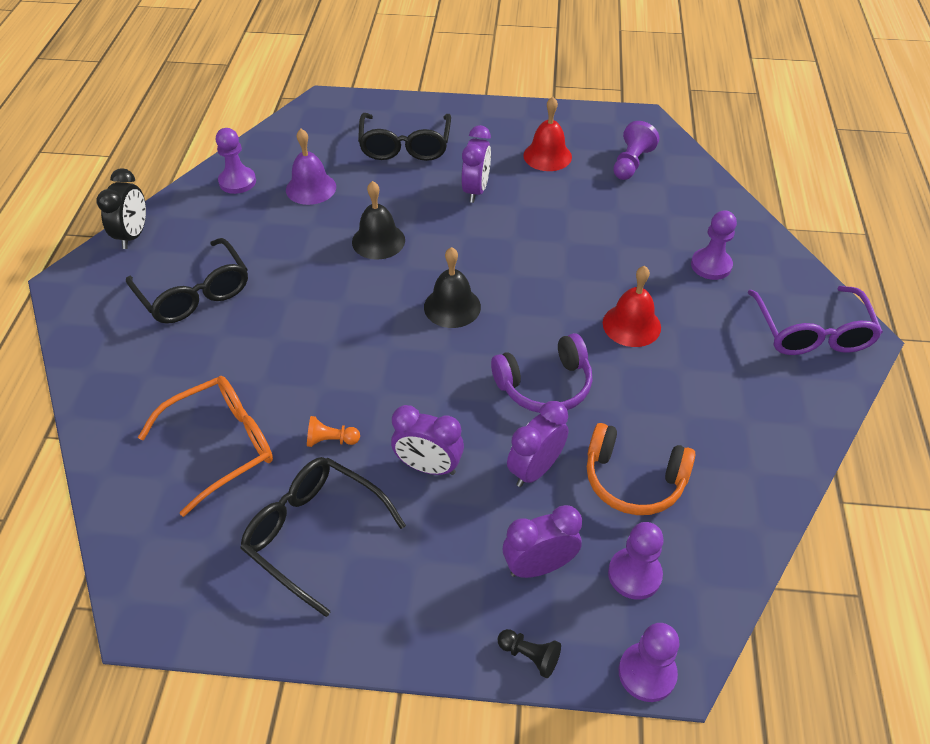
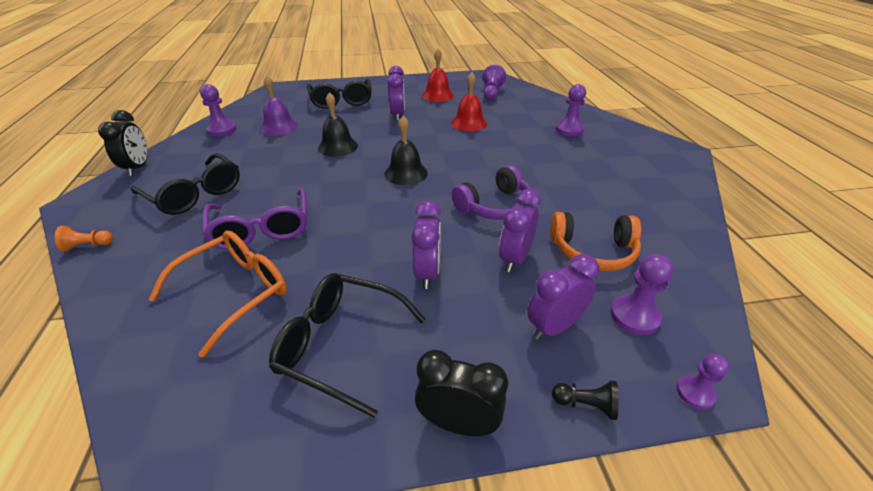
camera: 15 degrees left, 10 degrees down
orange pawn [307,416,360,447] -> orange pawn moved to [55,226,113,252]
purple clock [391,405,464,475] -> purple clock turned 90 degrees counterclockwise [411,200,441,289]
red bell [603,266,661,347] -> red bell moved to [451,72,487,131]
purple pawn [619,623,679,702] -> purple pawn [676,354,729,410], size x0.64
purple glasses [748,286,883,355] -> purple glasses moved to [202,188,307,250]
none -> black clock [415,350,508,436]

